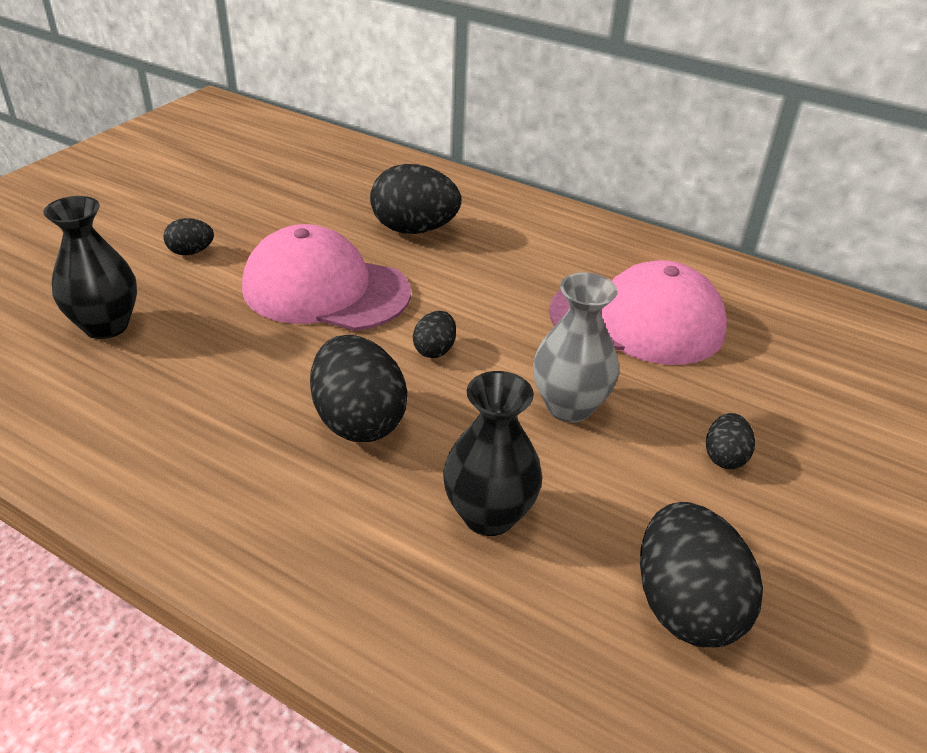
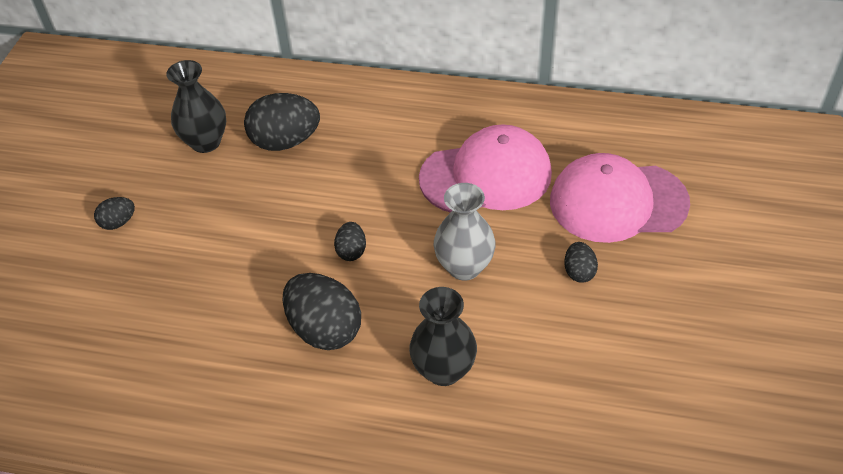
camera: 15 degrees left, 10 degrees up
black vase [44,196,137,339] -> black vase moved to [166,60,226,153]
pink cap [242,224,411,331] -> pink cap moved to [550,153,690,243]
black egg [640,502,763,647] -> none

